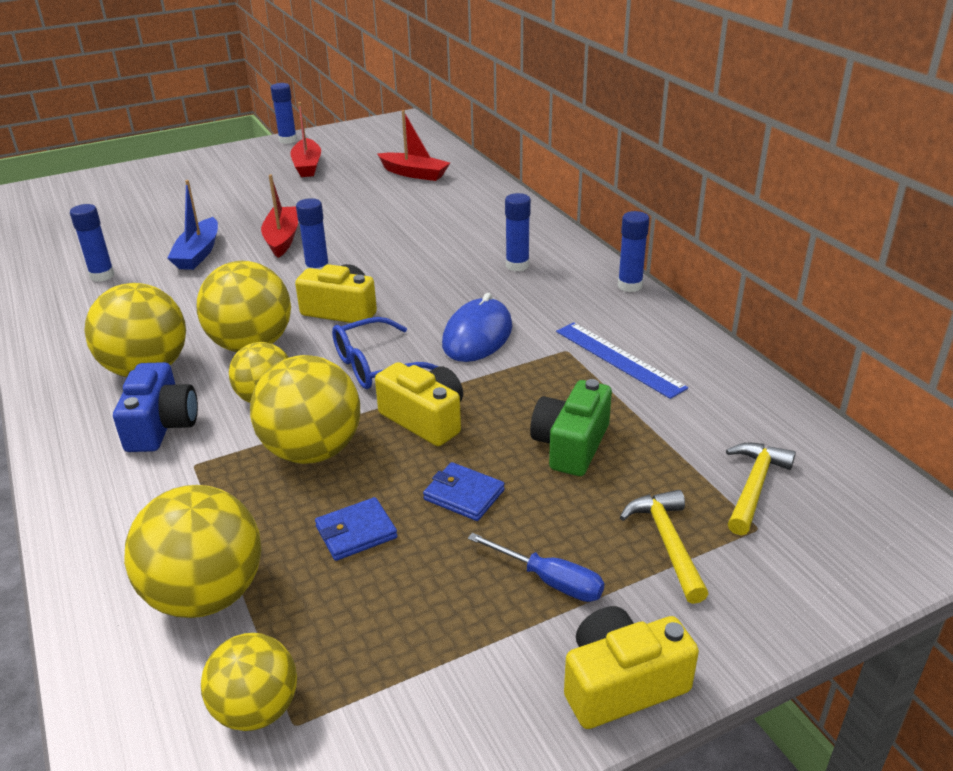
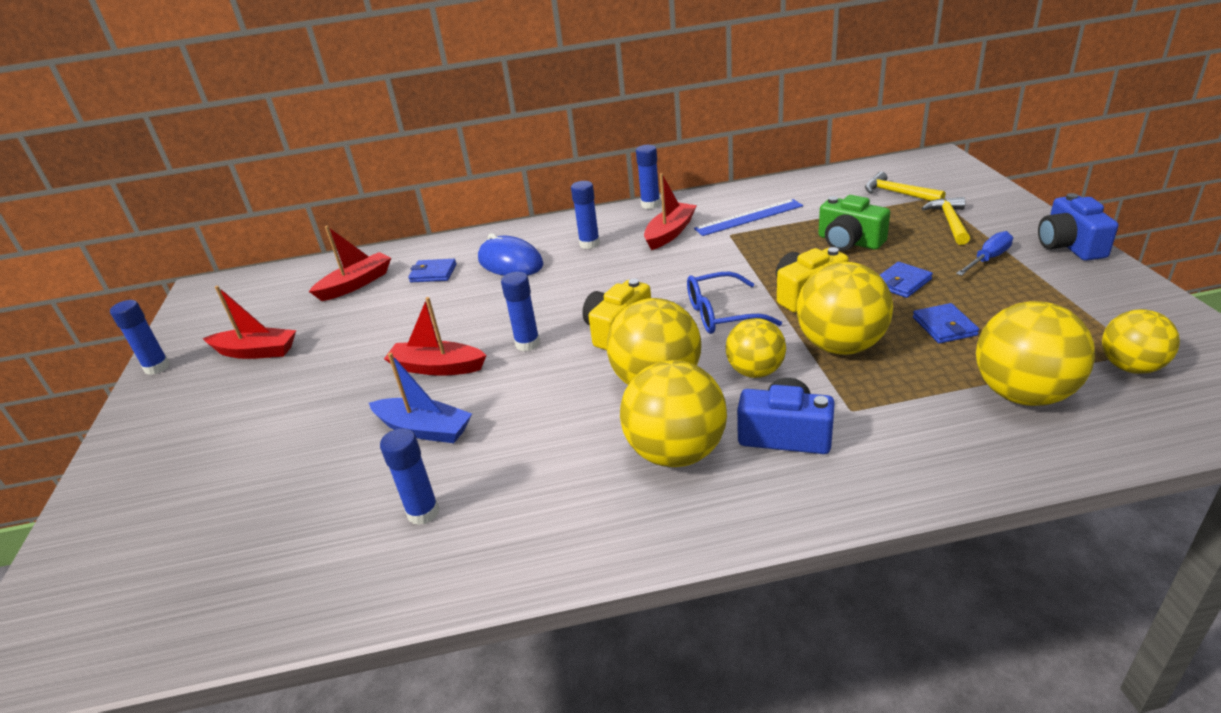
camera: 70 degrees left, 0 degrees up
blue glasses [332,317,439,389] -> blue glasses turned 90 degrees clockwise [687,272,782,334]
blue mouse [442,293,512,362] -> blue mouse moved to [478,233,544,276]
yellow camera [564,606,699,729] -> blue camera [1038,193,1118,261]
yellow hammer [620,490,708,604] -> yellow hammer turned 90 degrees clockwise [921,197,970,245]
none -> blue wallet [408,259,456,282]
none -> red boat [644,173,697,250]

